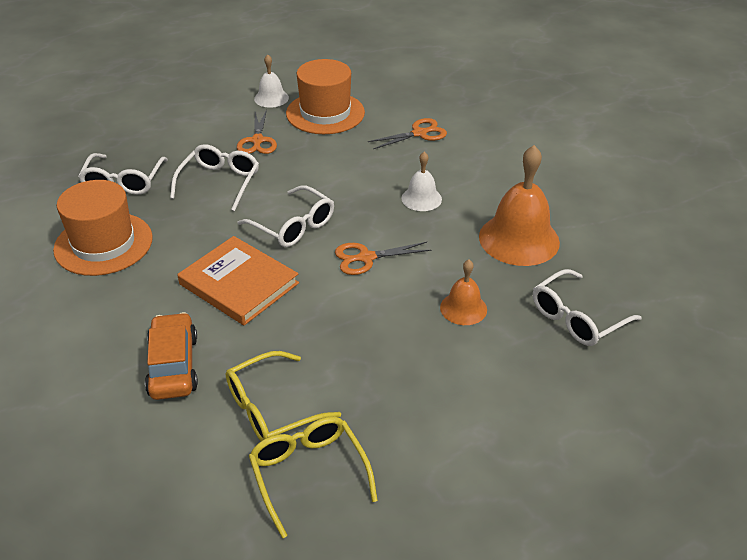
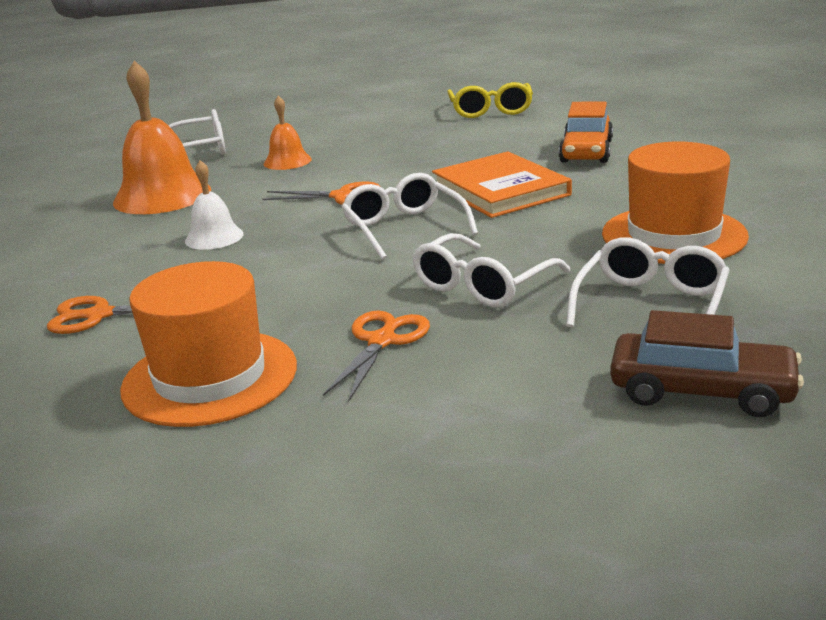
camera: 155 degrees left, 15 degrees down
yellow glasses [226,351,341,441] -> none
white bell [254,54,289,108] -> none
none -> brown car [610,310,804,417]

